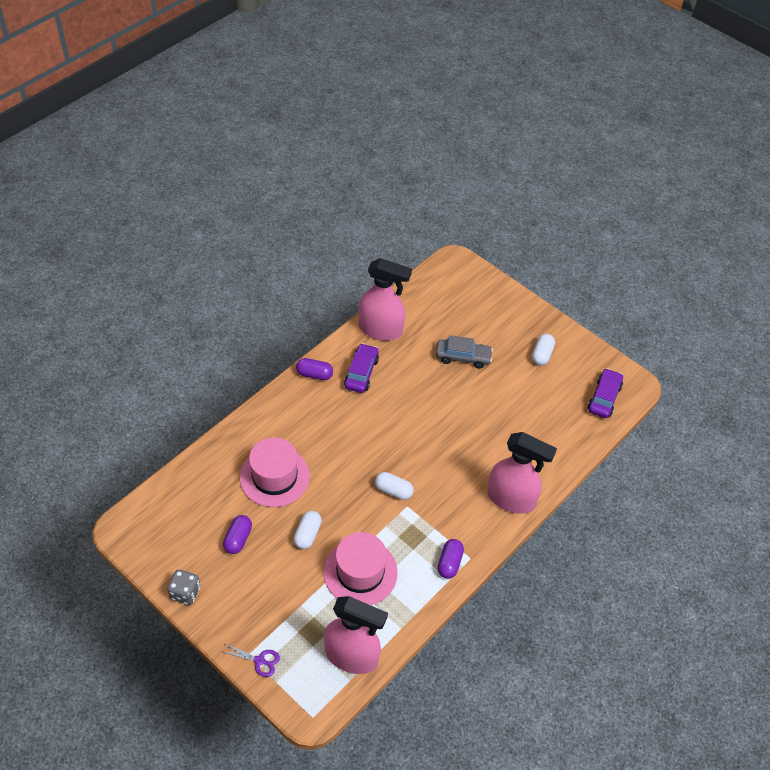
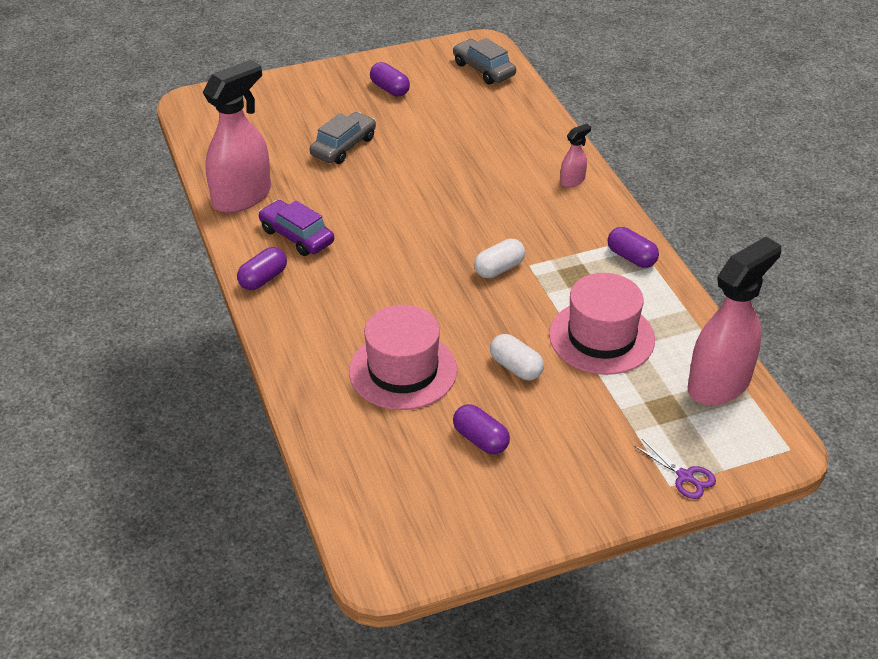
camera: 60 degrees left, 10 degrees down
grey dice [167,569,200,605] -> none
purple scissors [221,644,280,677] -> purple scissors turned 90 degrees clockwise [634,439,716,499]
pink spray bottle [487,432,557,514] -> pink spray bottle [560,124,591,187], size x0.44
white capsule [532,334,555,365] -> purple capsule [370,62,410,97]
purple car [588,368,623,418] -> grey car [453,38,516,84]

